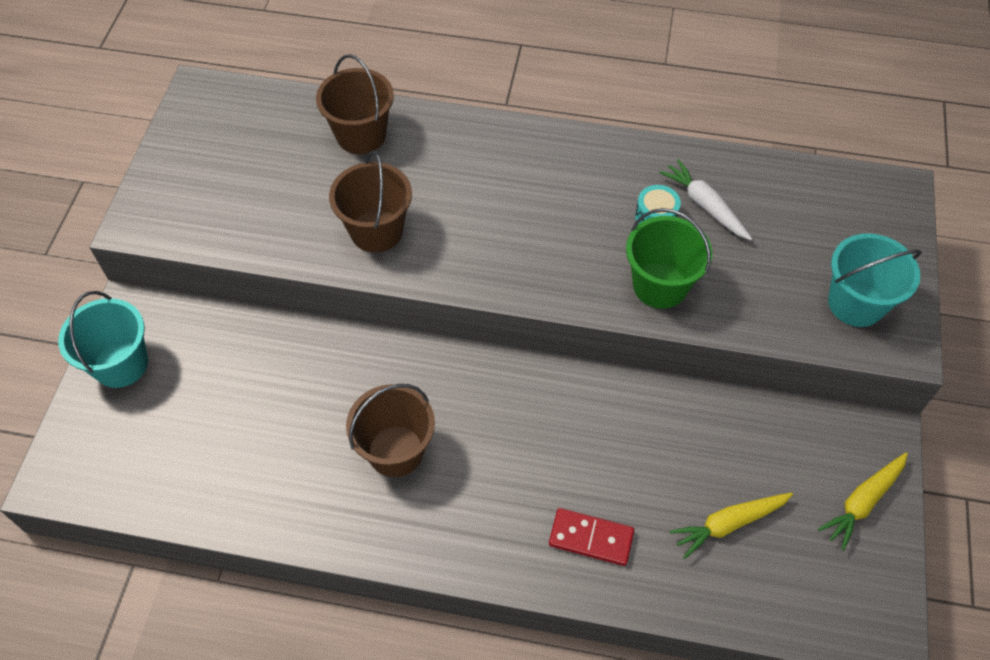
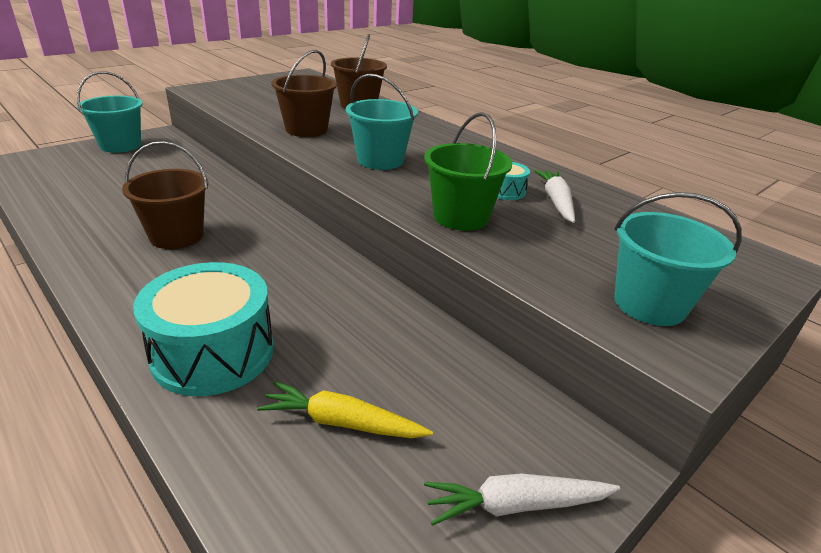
camera: 35 degrees right, 25 degrees down
red domino [549,508,634,566] -> turquoise drum [133,262,274,396]
yellow carrot [818,453,908,551] -> white carrot [424,473,620,526]
none -> turquoise bucket [346,74,418,170]

